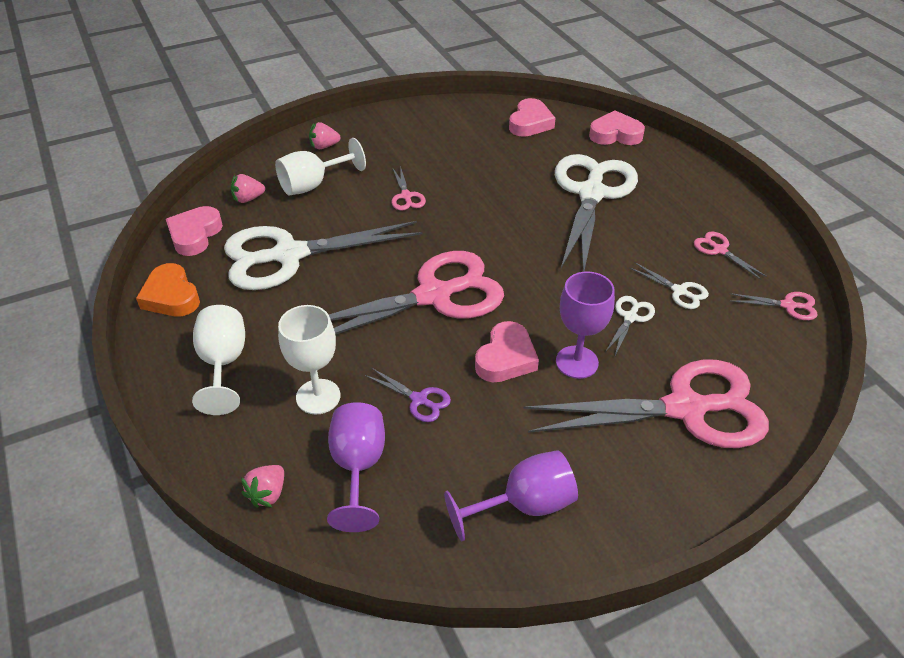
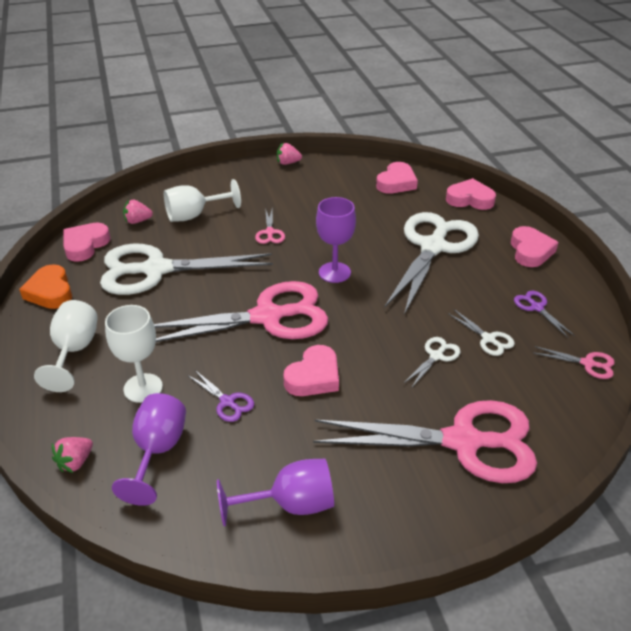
camera: 10 degrees right, 5 degrees down
pink strawberry [309,122,341,149] -> pink strawberry moved to [277,143,302,165]
purple goblet [556,271,615,379] -> purple goblet moved to [316,197,356,283]
pink scissors [694,231,767,280] -> purple scissors [514,291,575,338]
none -> pink heart [511,226,559,267]

